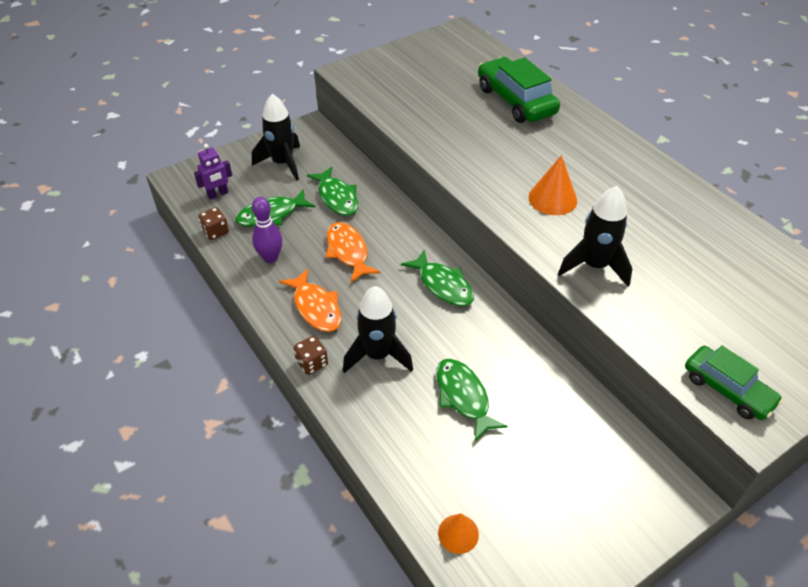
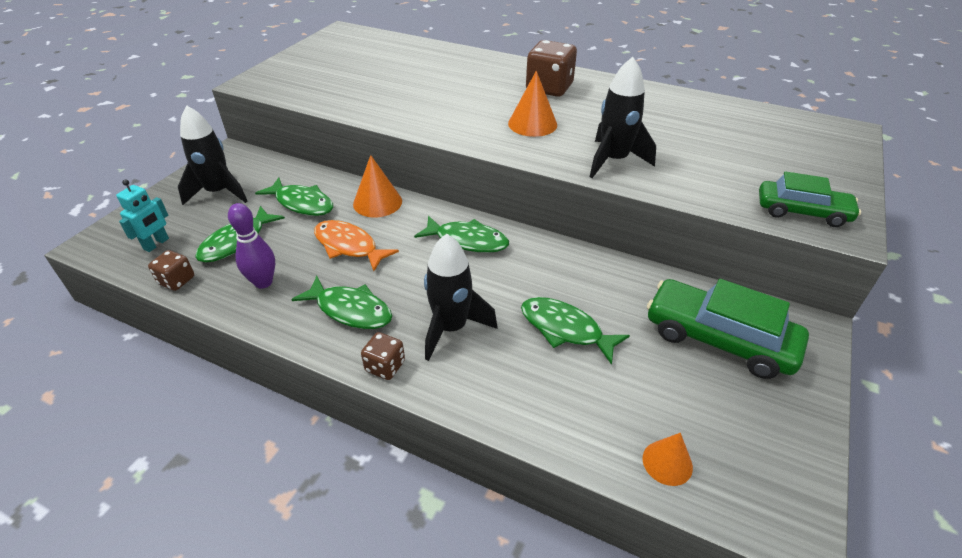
camera: 30 degrees left, 5 degrees down
purple robot [194,144,232,200] -> turquoise robot [116,179,169,252]
orange fish [279,269,341,332] -> green fish [291,276,392,329]
green car [478,57,560,123] -> green car moved to [647,279,809,379]
none -> orange cone [353,155,402,218]
none -> brown dice [526,40,577,97]

